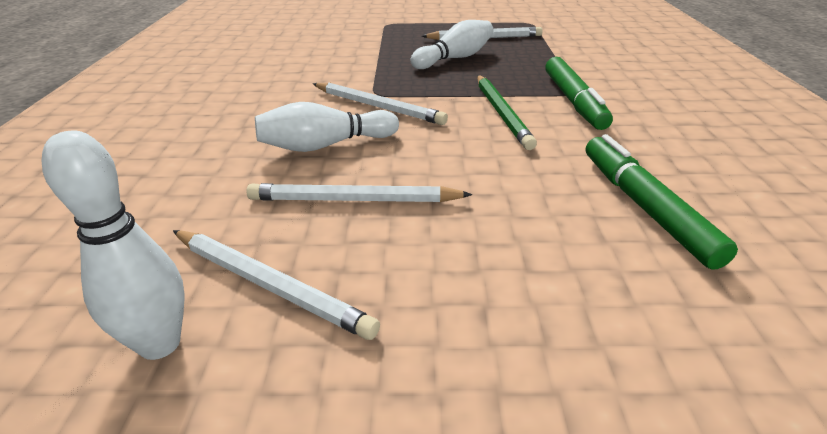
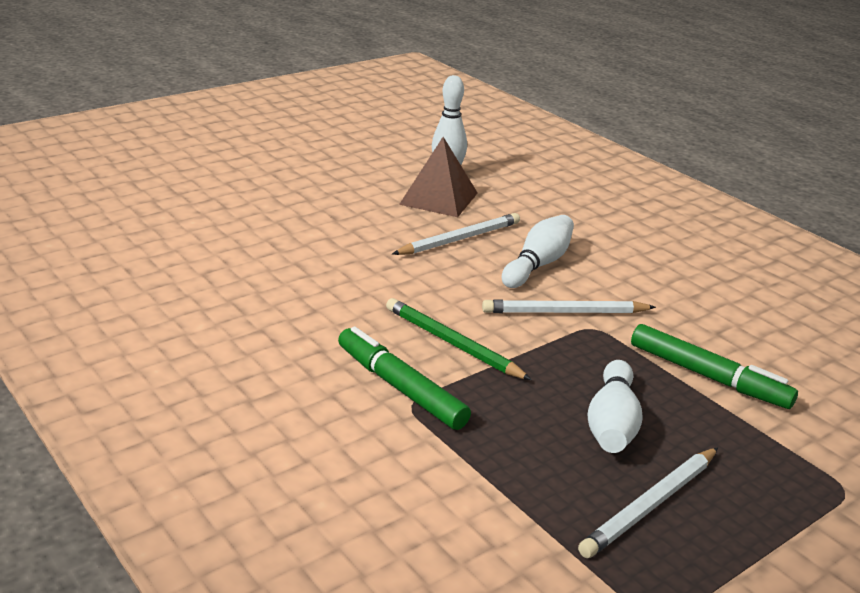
camera: 140 degrees right, 5 degrees down
white pencil [173,230,380,340] -> brown pyramid [399,137,478,217]
green marker [586,134,738,269] -> green marker moved to [631,324,798,409]

